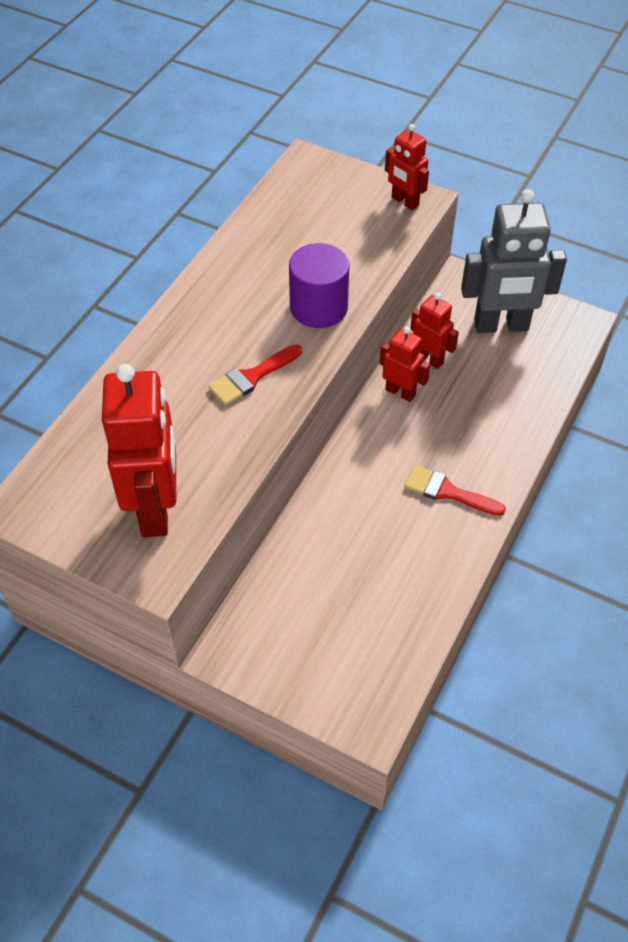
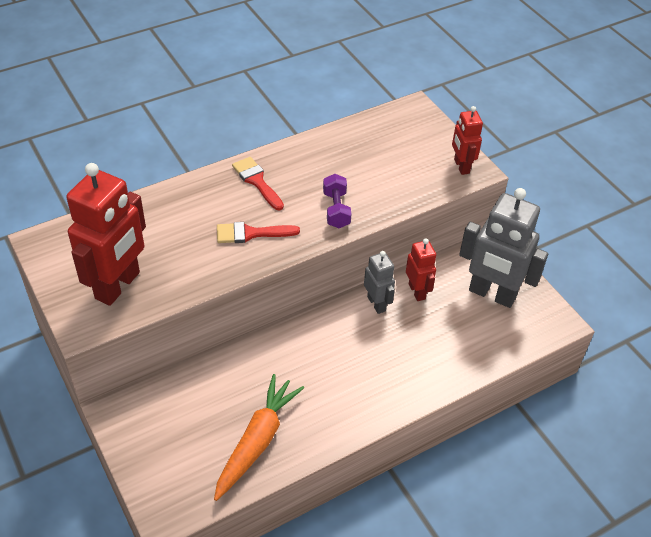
camera: 30 degrees right, 5 degrees down
purple cylinder [289,243,350,328] -> purple dumbbell [323,174,352,228]
red robot [379,326,430,402] -> grey robot [364,251,395,314]
red brush [404,465,506,516] -> red brush moved to [232,157,284,211]
none -> orange carrot [214,374,304,501]

